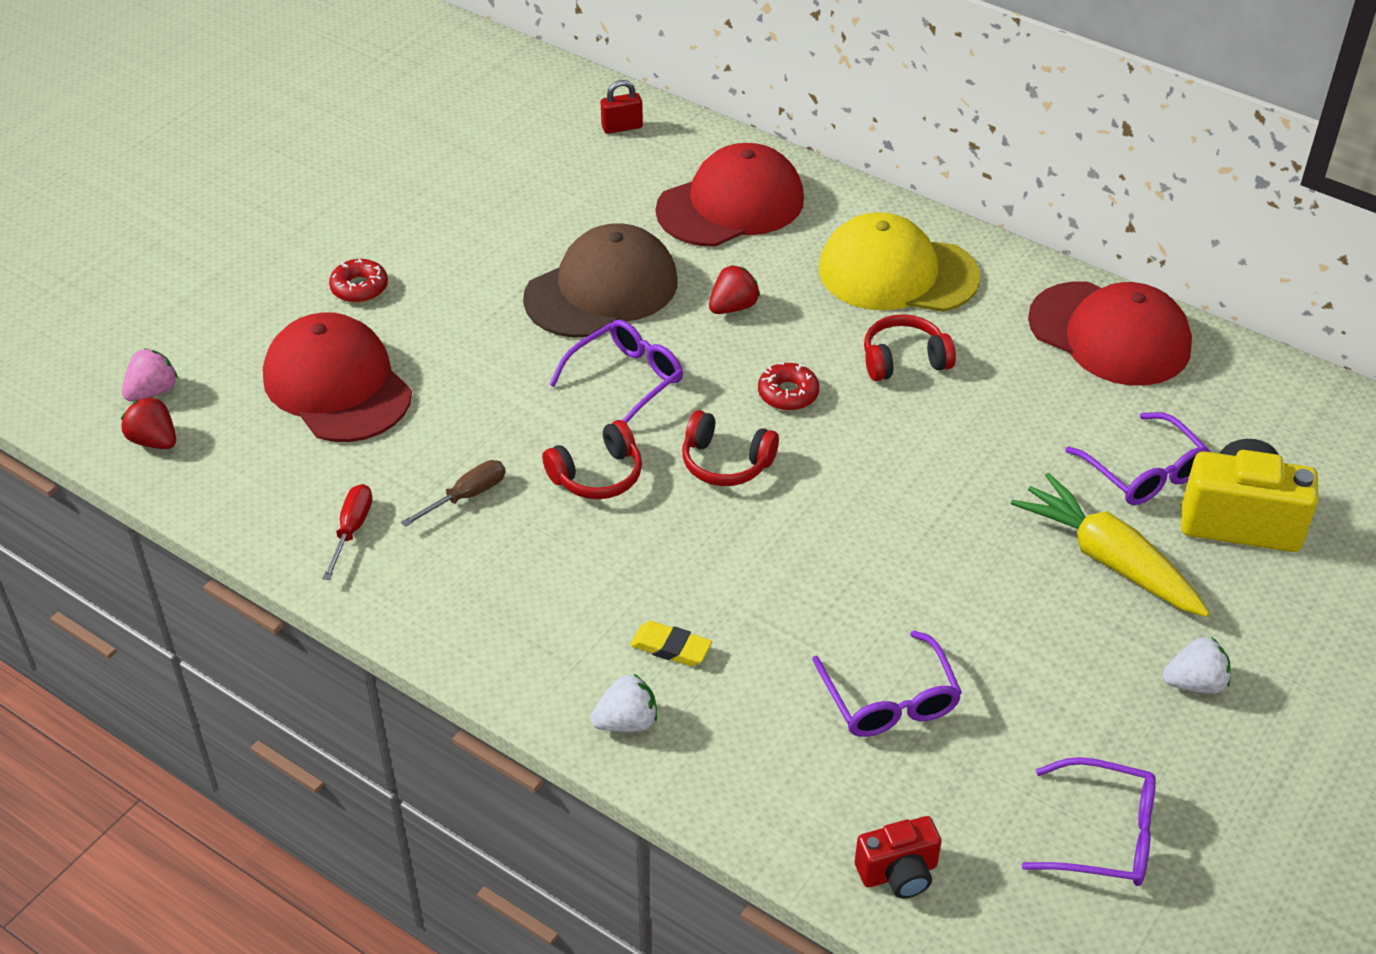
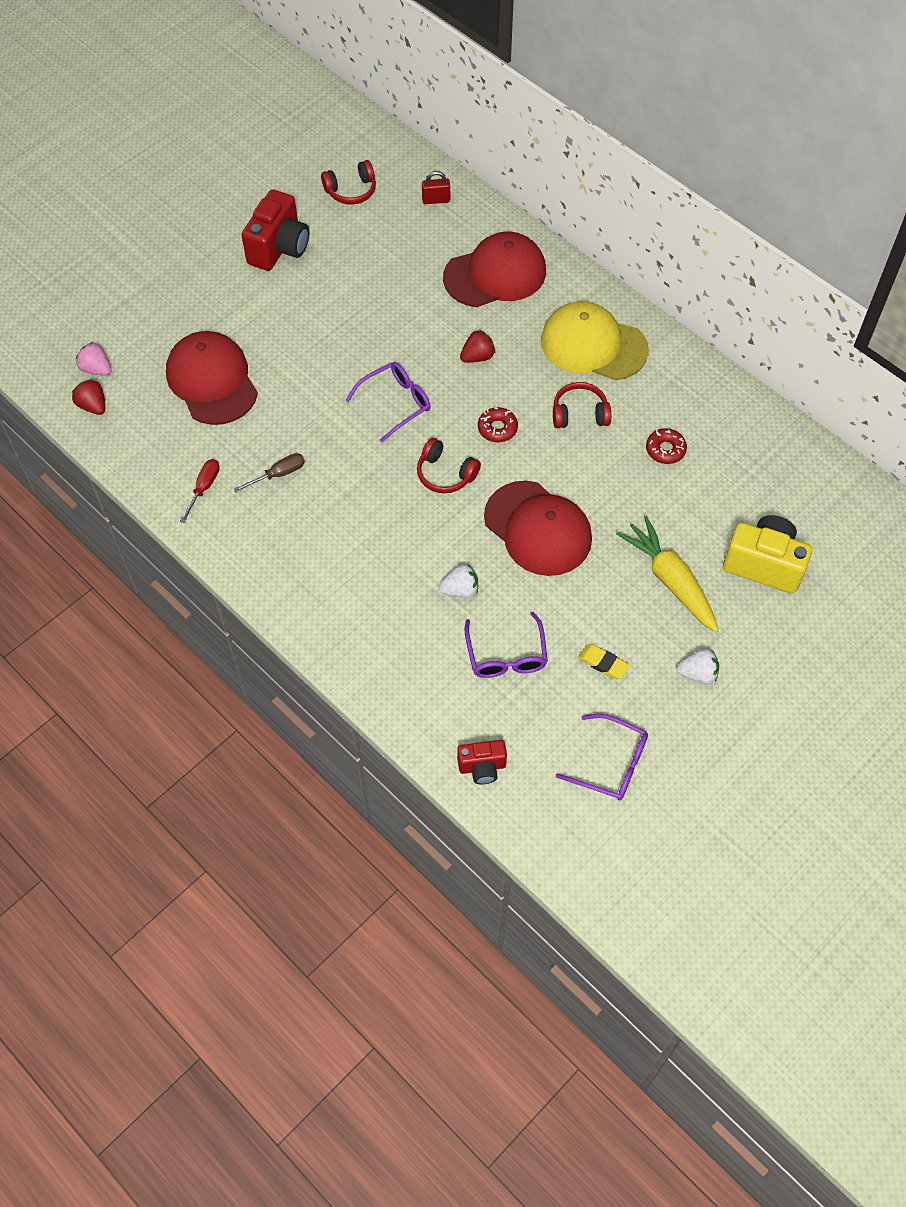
camera: 10 degrees right, 15 degrees up
pink strawberry [122,348,178,401] -> pink strawberry turned 105 degrees counterclockwise [76,342,112,376]
red donut [329,259,388,303] -> red donut moved to [646,428,687,464]
brown cap [523,223,678,338] -> none
red headphones [542,420,642,499] -> red headphones moved to [321,160,376,204]
white strawberry [590,674,657,732] -> white strawberry moved to [439,564,478,598]
yellow eraser [630,621,712,666] -> yellow eraser moved to [578,644,630,679]
red cap [1028,281,1192,386] -> red cap moved to [484,481,592,576]
purple glasses [1065,412,1211,505] -> none
none -> red camera [241,189,309,271]

